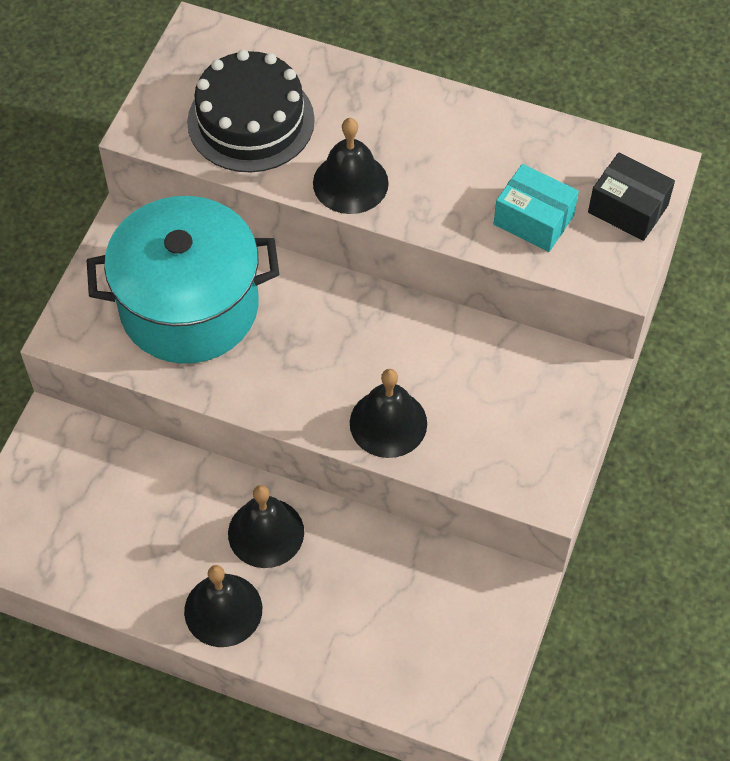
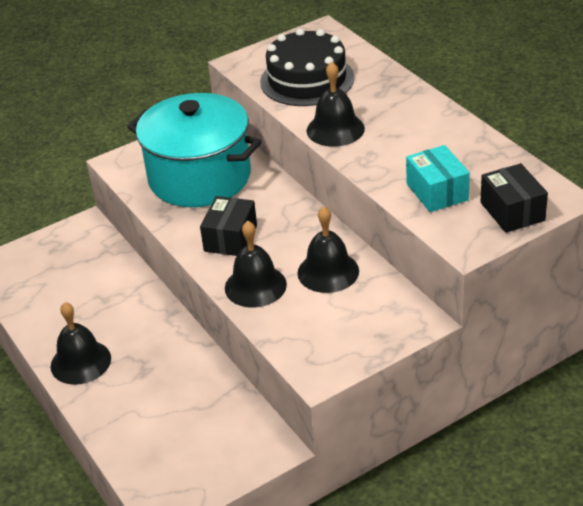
camera: 40 degrees right, 20 degrees down
black bell [228,485,304,568] -> black bell moved to [297,206,359,293]
none -> black box [200,196,257,256]

